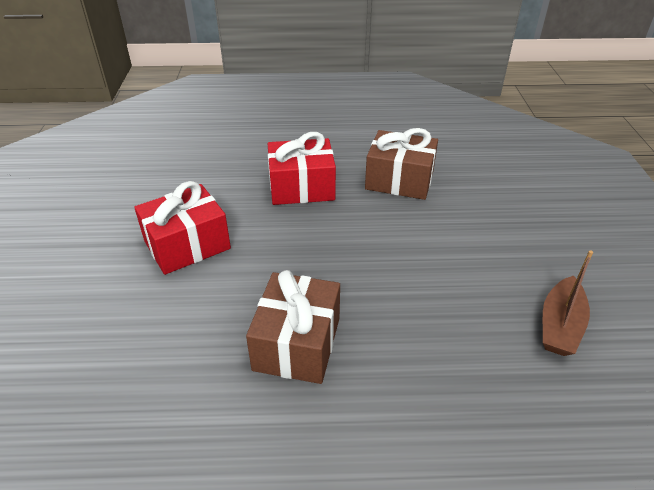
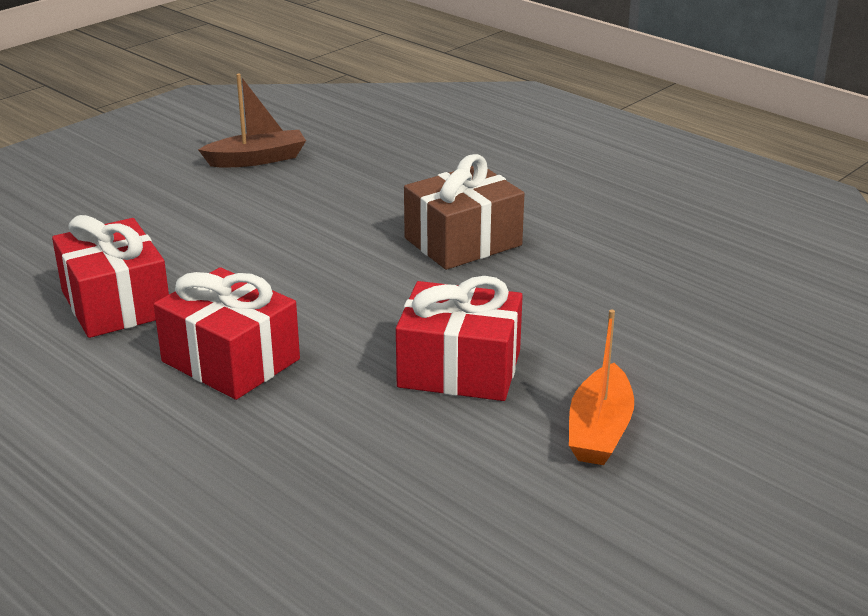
camera: 135 degrees left, 10 degrees down
brown gift [365,128,438,200] -> red gift [52,215,169,338]
none -> orange boat [569,309,634,465]

